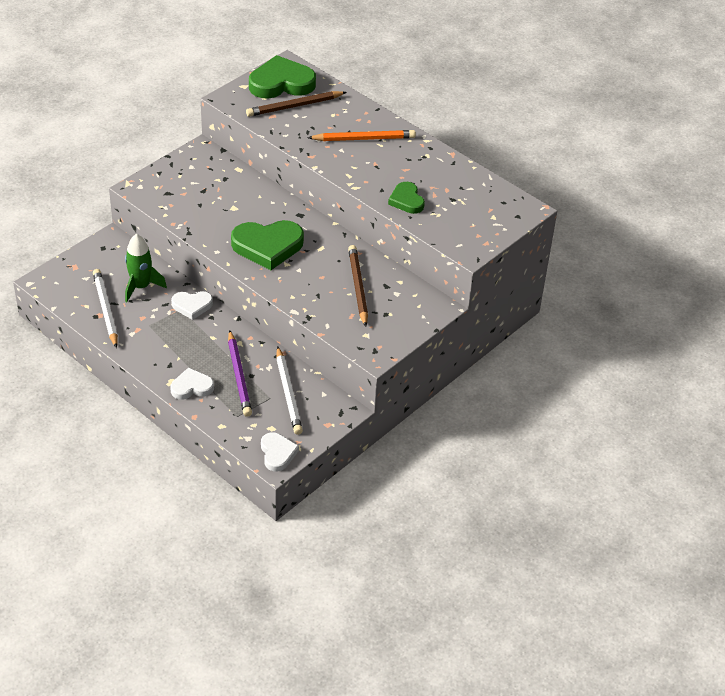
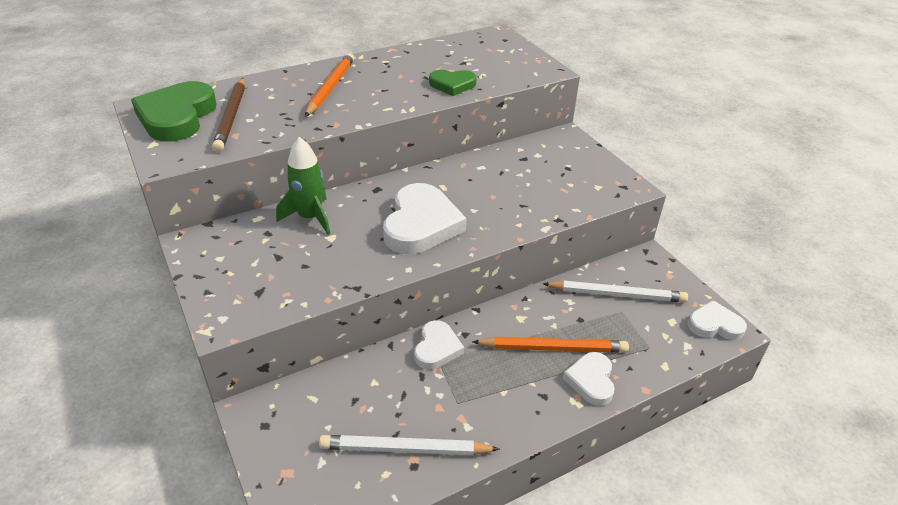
camera: 70 degrees left, 5 degrees down
green rocket [125,234,167,302] -> green rocket moved to [276,137,330,235]
purple pencil [228,330,252,417] -> none
green heart [231,220,304,270] -> white heart [383,183,467,254]
brown pencil [348,245,368,327] -> none
none -> orange pencil [472,337,629,353]

